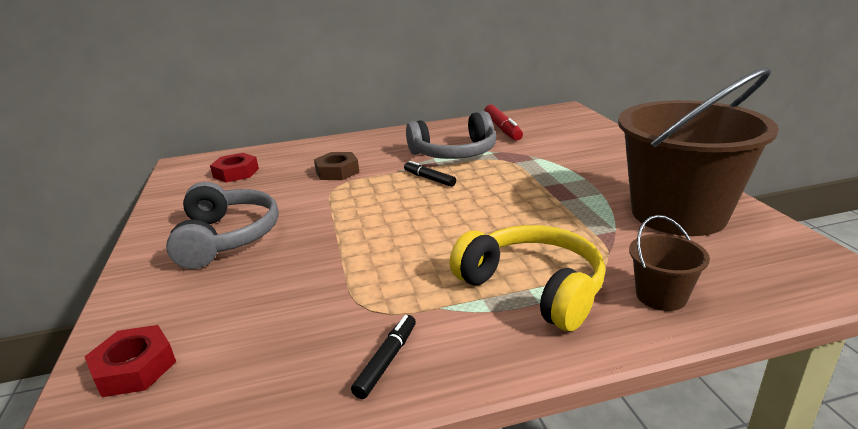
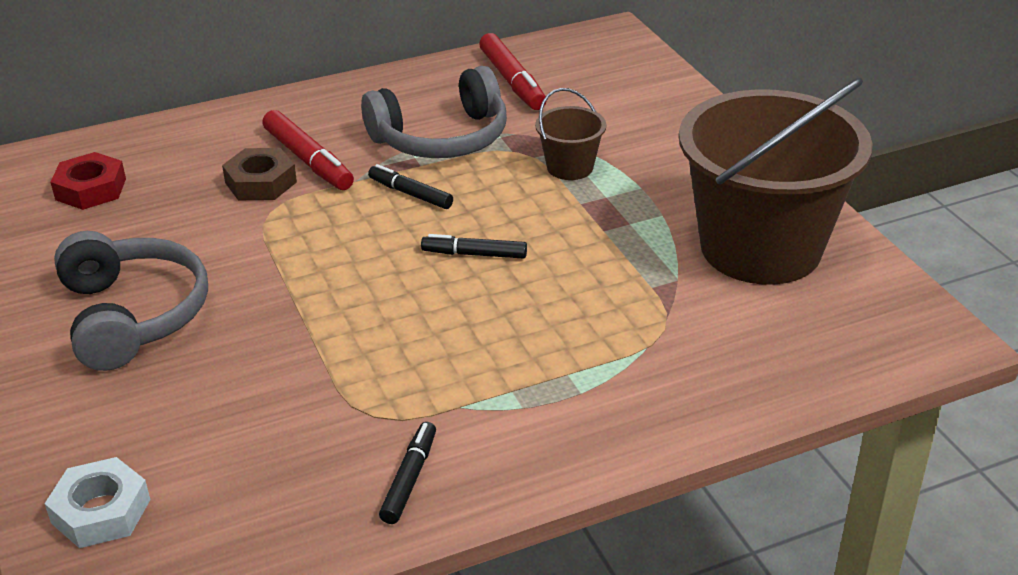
camera: 10 degrees left, 10 degrees up
red nut [84,325,176,397] -> white nut [45,457,150,548]
yellow headphones [450,225,605,331] -> none
brown bucket [629,215,710,311] -> brown bucket moved to [535,88,606,180]
none -> red marker [263,110,354,190]
none -> black marker [421,234,527,259]

